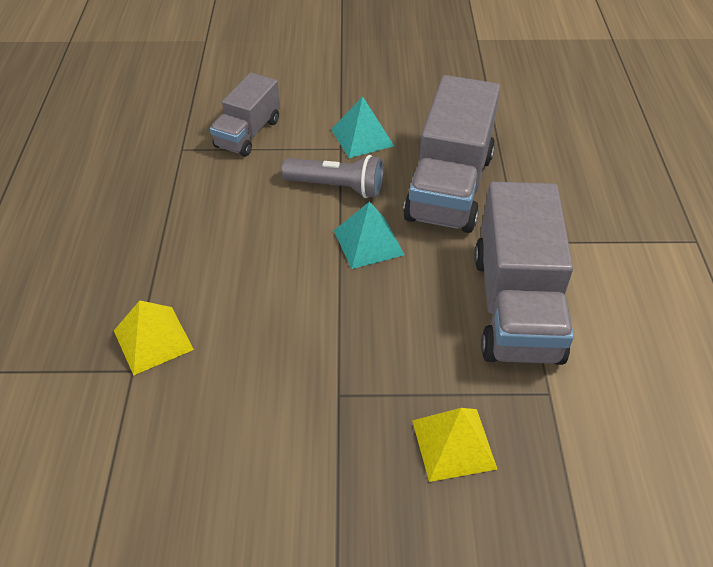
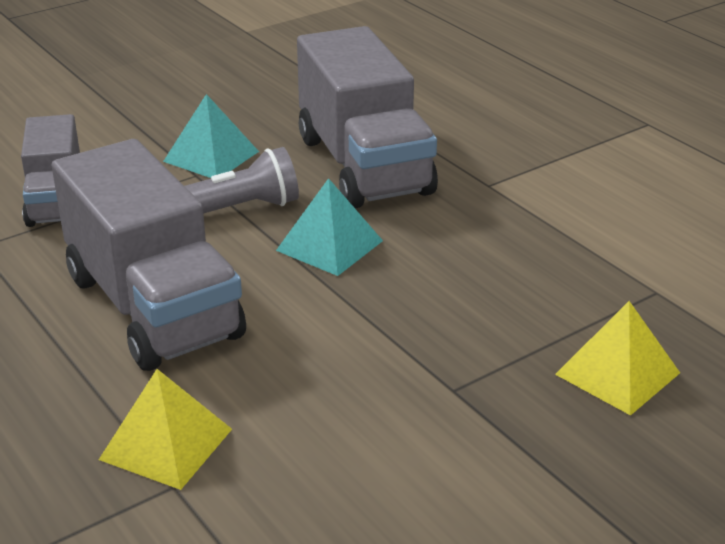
camera: 35 degrees left, 15 degrees down
grey truck [474,182,574,365] -> grey truck moved to [52,139,246,371]

